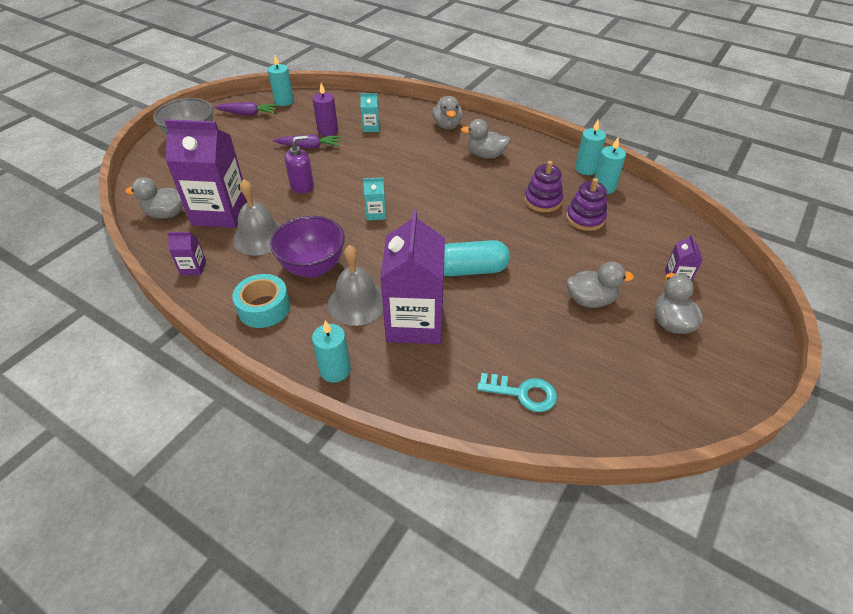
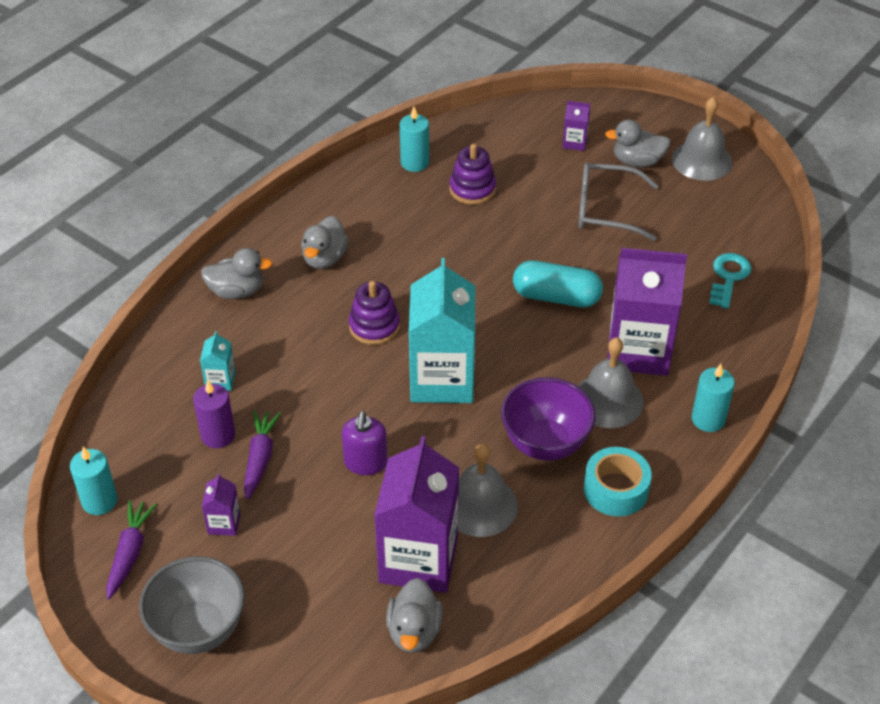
camera: 85 degrees left, 0 degrees up
purple carton [167,232,206,276] -> purple carton moved to [202,473,240,536]
purple soap dispenser [285,135,314,194] -> purple soap dispenser turned 150 degrees counterclockwise [342,411,388,475]
turquoise carton [363,178,386,220] -> turquoise carton [409,258,475,403], size x2.36
turquoise capsule [444,240,510,276] -> turquoise capsule turned 75 degrees counterclockwise [513,260,603,307]
purple stacking toy [524,161,563,212] -> purple stacking toy moved to [349,281,400,345]
grey duck [567,262,634,308] -> grey glasses [578,163,659,241]
turquoise candle [575,119,606,175] -> none
none -> grey bell [672,97,732,181]

